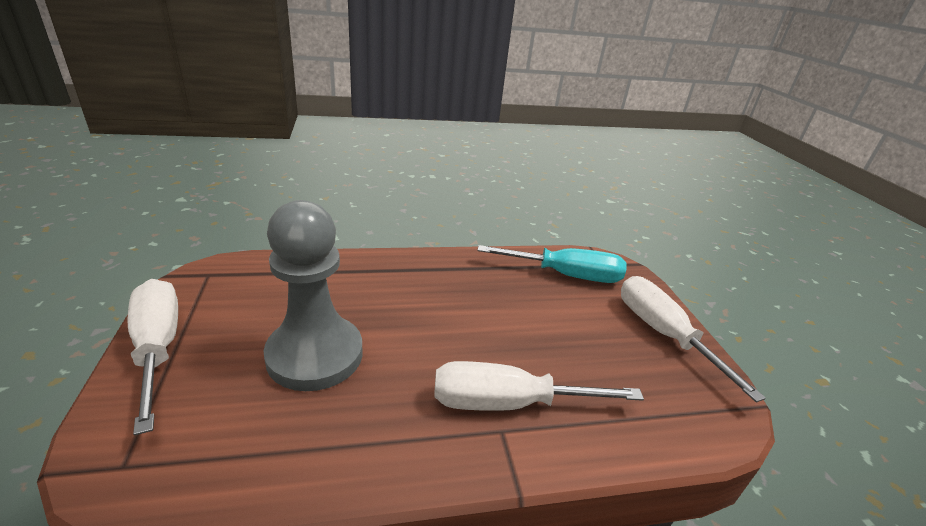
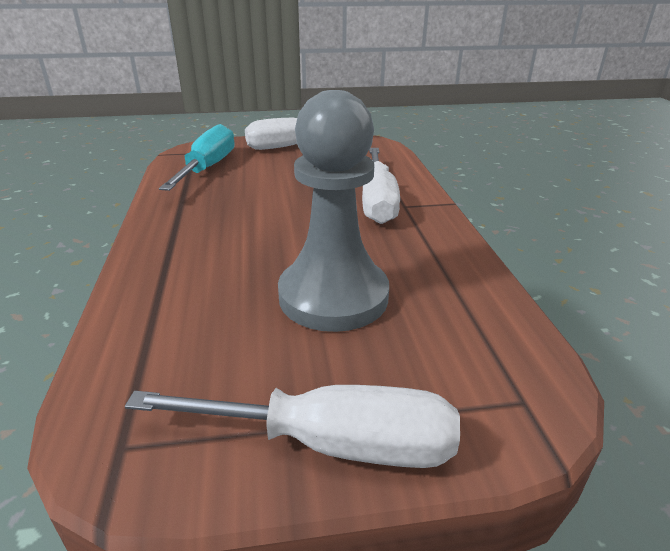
camera: 85 degrees left, 0 degrees up
white screwdriver [128,279,178,435] -> white screwdriver turned 150 degrees counterclockwise [125,385,460,468]

